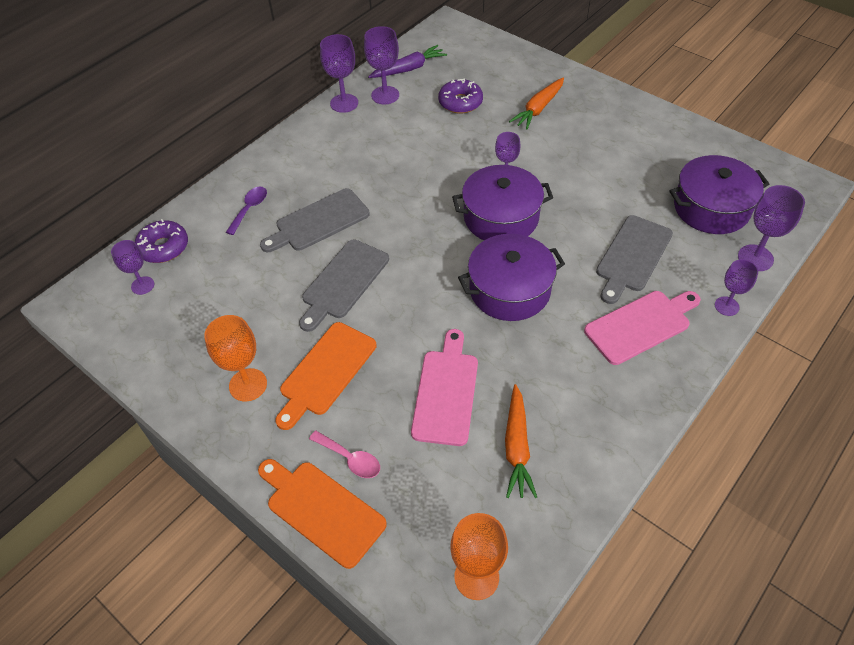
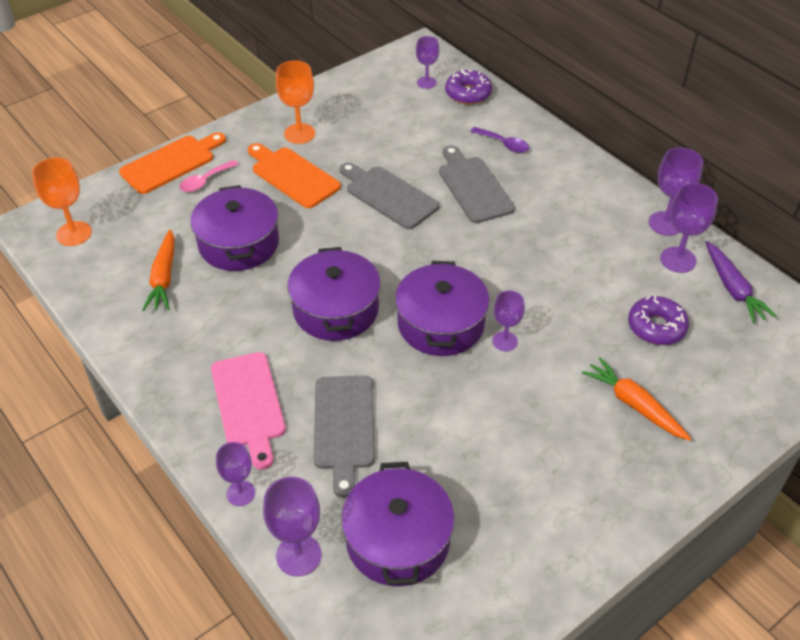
camera: 100 degrees right, 5 degrees down
pink cutting board [411,329,478,446] -> purple pot [191,185,279,271]
orange carrot [505,384,537,498] -> orange carrot turned 105 degrees counterclockwise [142,229,175,311]
grey cutting board [596,215,673,304] -> grey cutting board turned 135 degrees counterclockwise [314,376,375,498]

